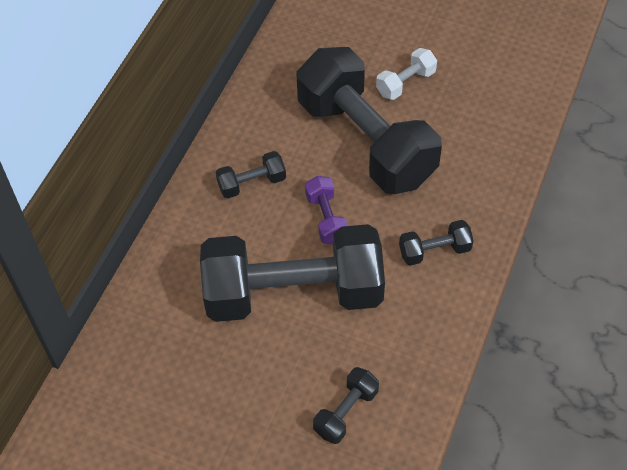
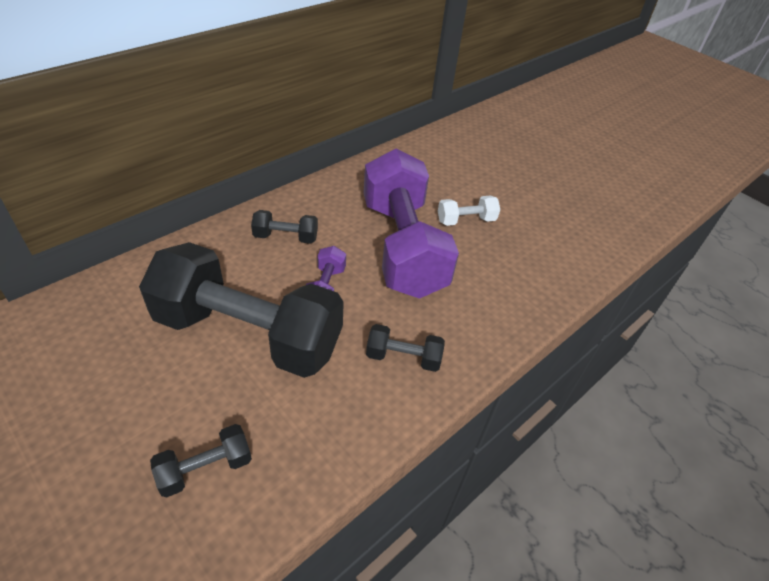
camera: 20 degrees right, 10 degrees down
black dumbbell [296,47,442,194] -> purple dumbbell [364,149,459,299]

